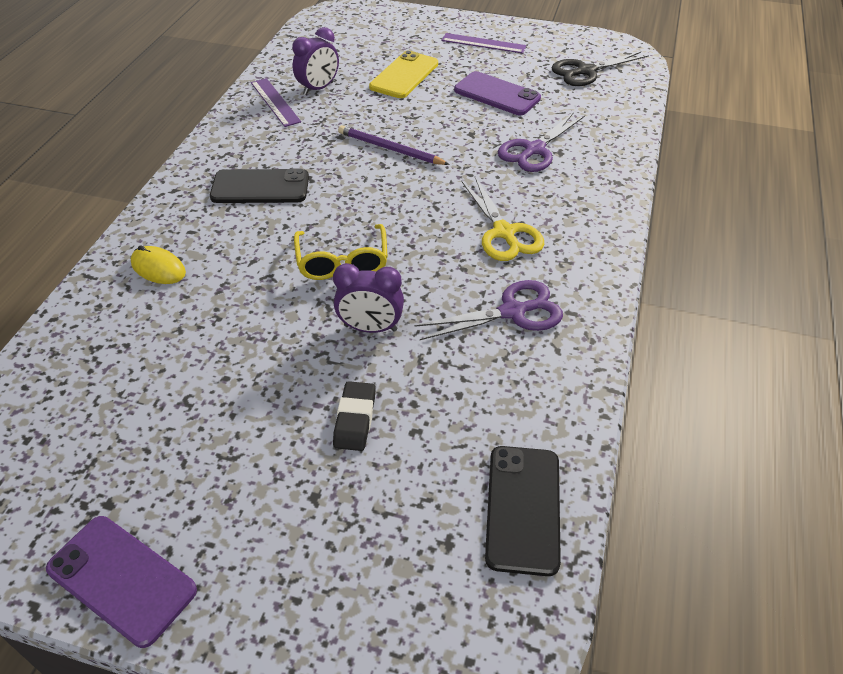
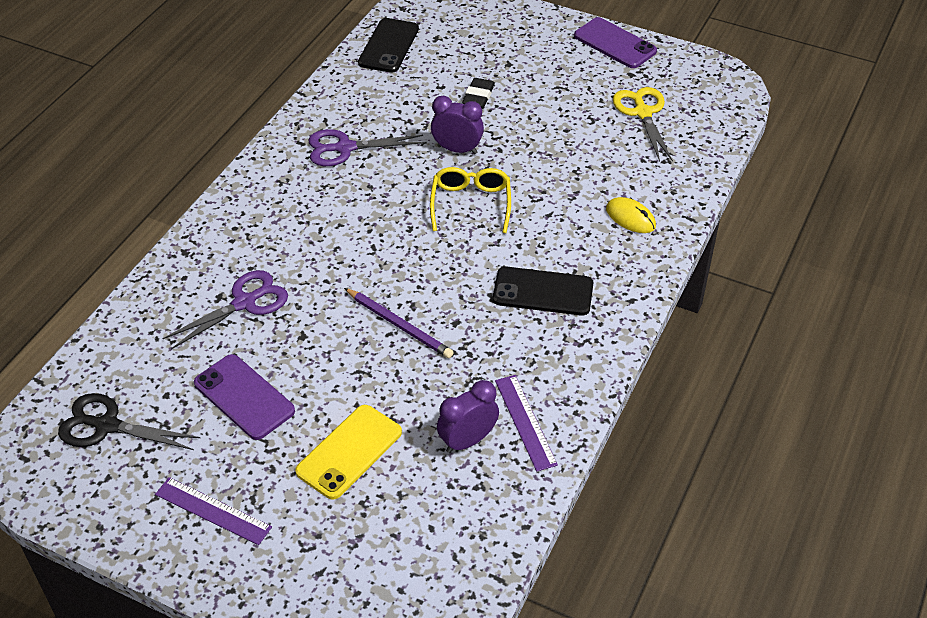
camera: 170 degrees left, 0 degrees up
yellow scissors [462,177,544,261] -> yellow scissors moved to [613,87,673,162]
black scissors [551,52,649,86] -> black scissors turned 150 degrees counterclockwise [58,393,200,450]

